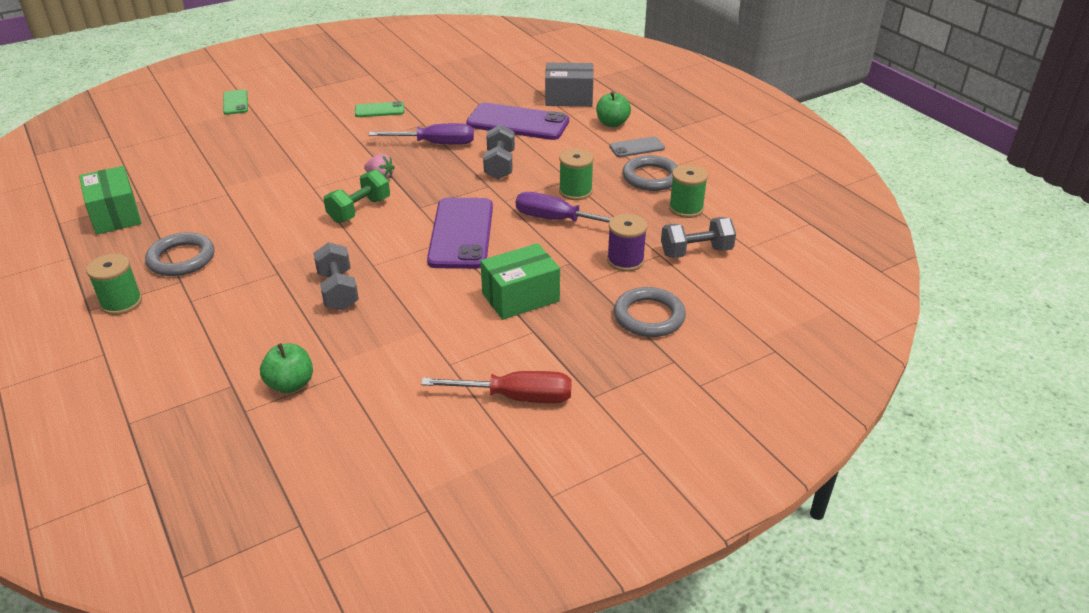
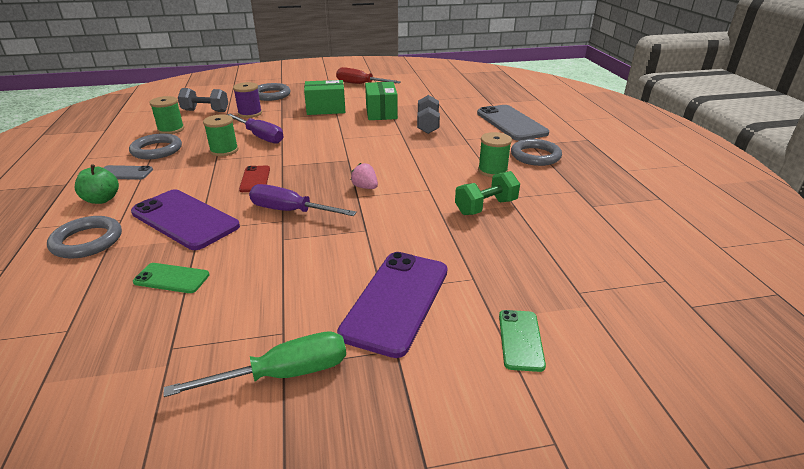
camera: 160 degrees left, 5 degrees down
green box [79,166,141,234] -> green box moved to [365,82,398,120]
green spool [86,254,142,315] -> green spool moved to [478,132,512,177]
green apple [260,343,313,393] -> none
green dumbbell [324,169,390,223] -> green dumbbell moved to [455,171,520,215]
green phone [355,101,405,117] -> green phone moved to [133,263,209,293]
purple phone [427,198,493,269] -> purple phone moved to [337,252,447,358]
grey dumbbell [483,124,515,179] -> red phone [239,166,270,192]
grey box [545,63,594,107] -> grey ring [47,216,122,259]
none -> green screwdriver [164,331,346,397]
none -> grey phone [477,105,549,141]

